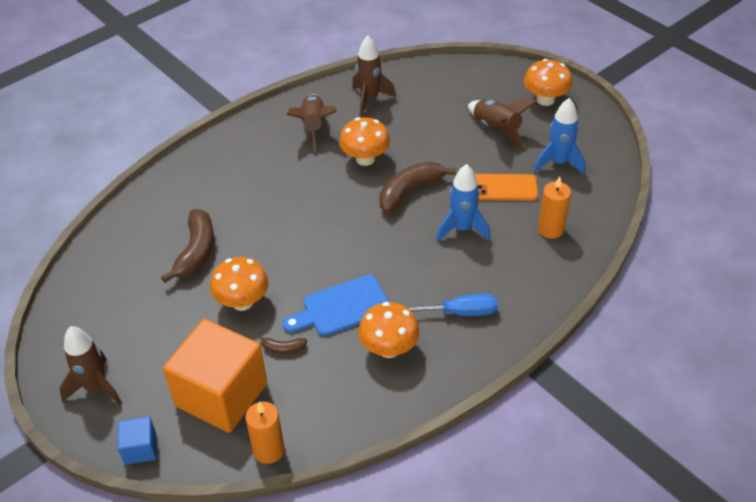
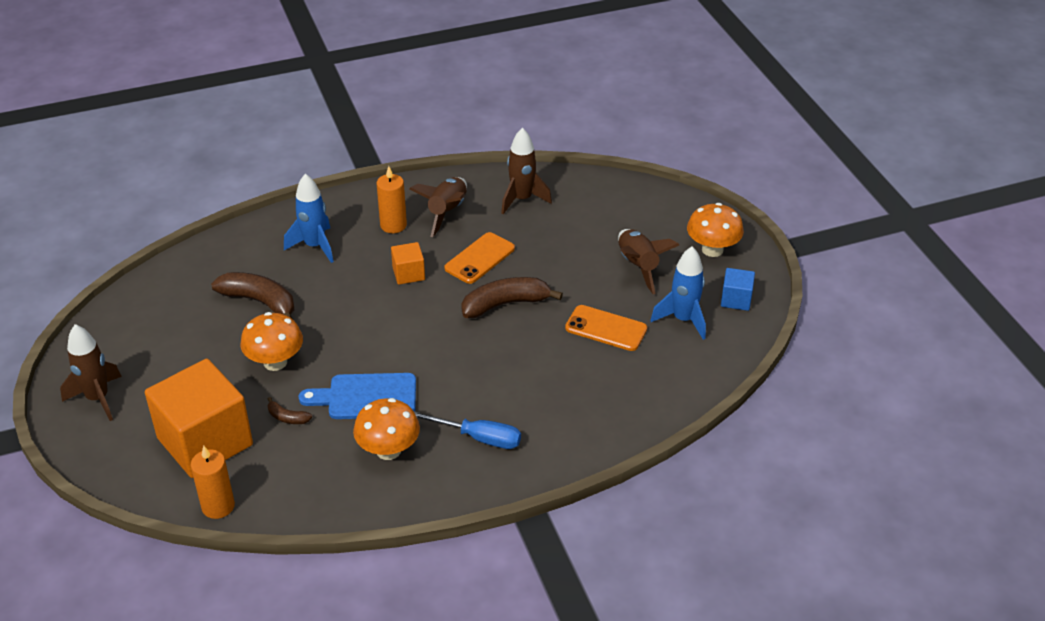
camera: 20 degrees right, 5 degrees down
blue cube [117,417,157,465] -> blue cube moved to [721,268,755,311]
brown banana [161,209,214,283] -> brown banana turned 90 degrees counterclockwise [211,272,294,318]
orange mushroom [339,117,390,166] -> orange phone [444,232,515,284]
blue rocket [436,164,490,241] -> blue rocket moved to [284,173,334,263]
orange candle [538,176,571,239] -> orange candle moved to [376,166,407,233]
none -> orange cube [391,242,425,285]

